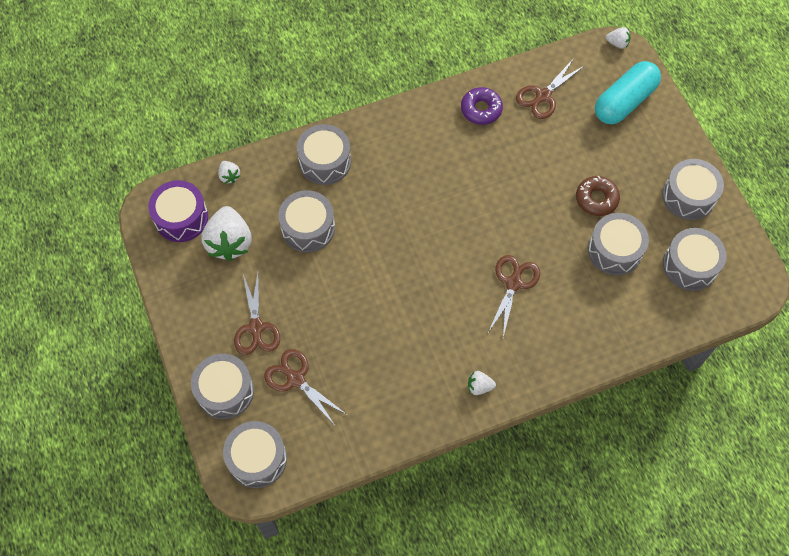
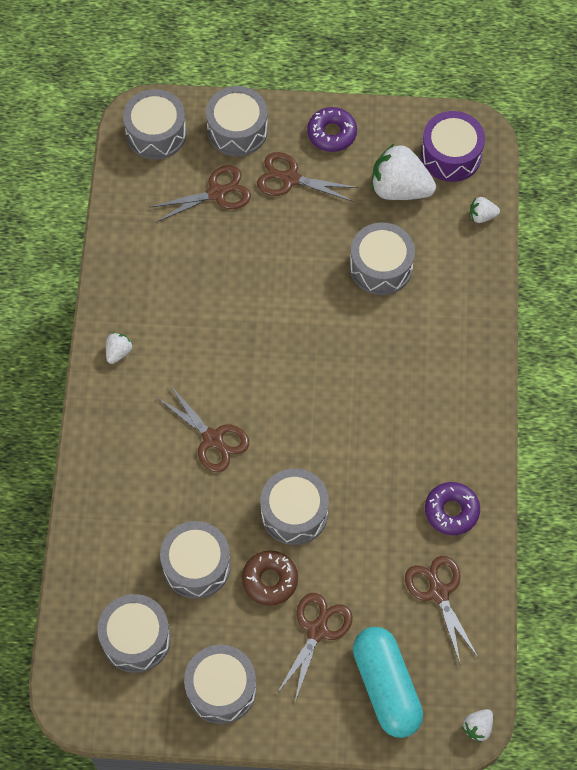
camera: 115 degrees right, 0 degrees up
grey drum [297,124,351,185] -> grey drum moved to [260,468,329,545]
none -> brown scissors [276,593,352,701]
none -> purple donut [307,107,357,152]

